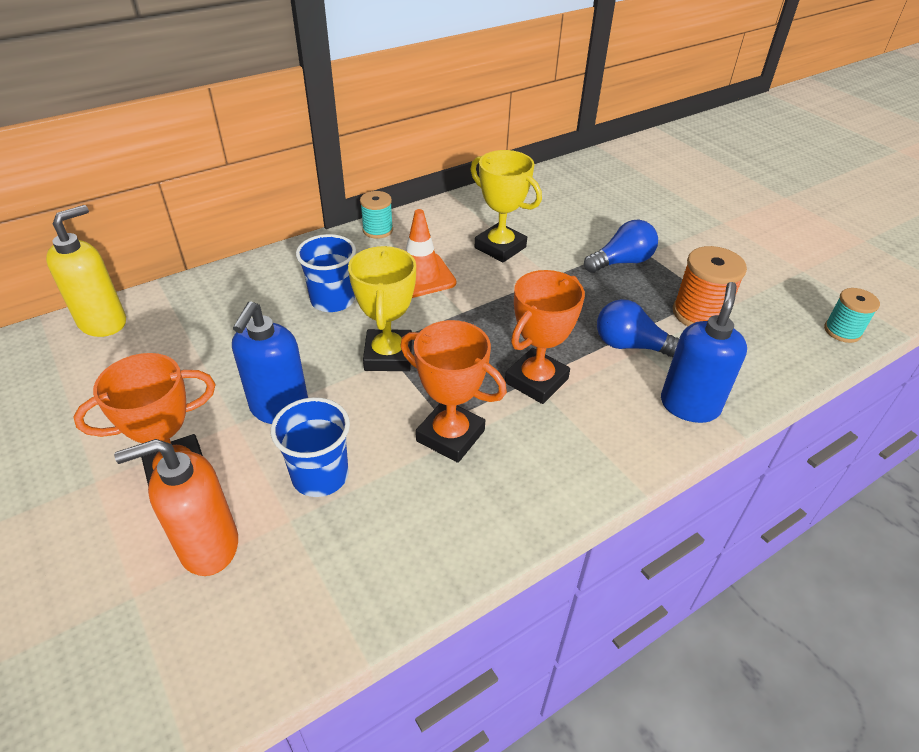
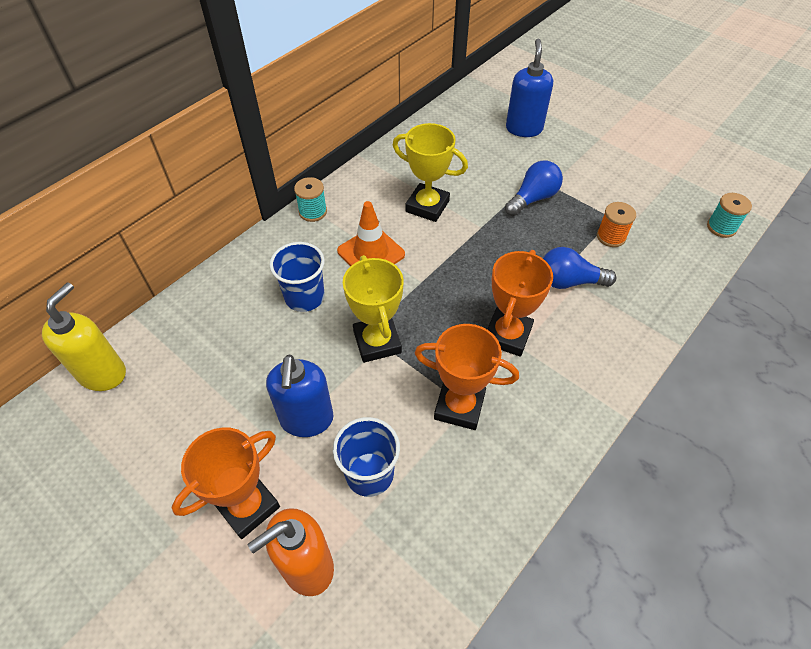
camera: 15 degrees left, 10 degrees up
blue soap dispenser [661,282,747,423] -> blue soap dispenser moved to [506,38,553,137]
orange spool [673,246,747,326] -> orange spool [597,202,636,247], size x0.64

